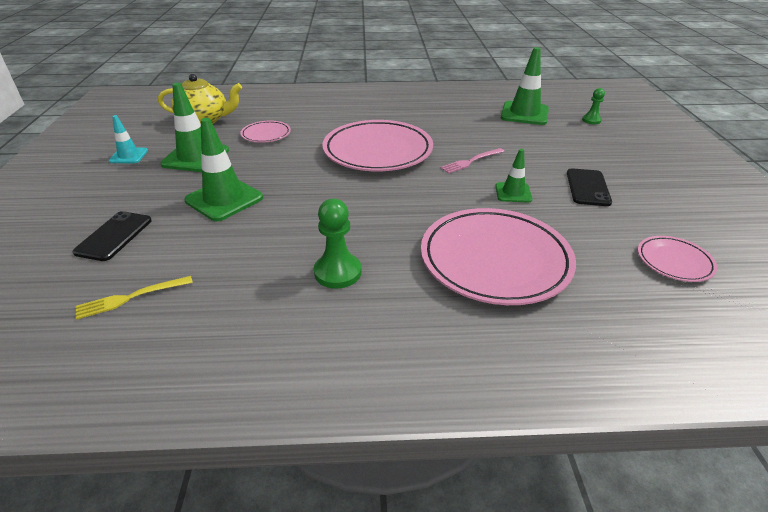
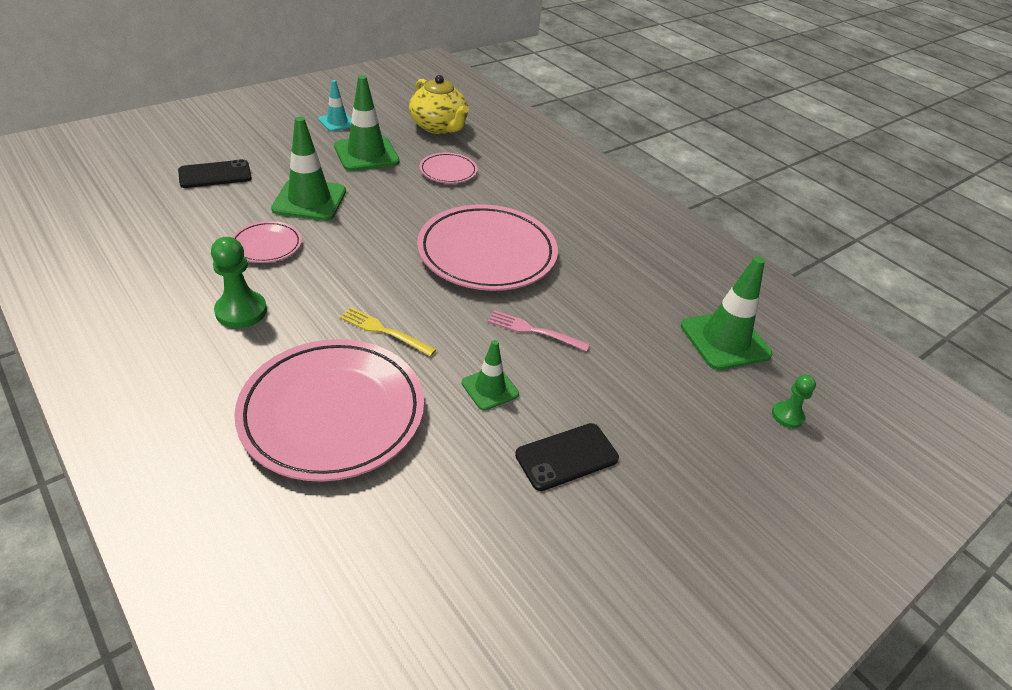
camera: 50 degrees right, 5 degrees up
yellow fork [76,276,193,320] -> yellow fork moved to [340,307,437,356]
pink plate [638,236,717,282] -> pink plate moved to [232,221,302,263]

